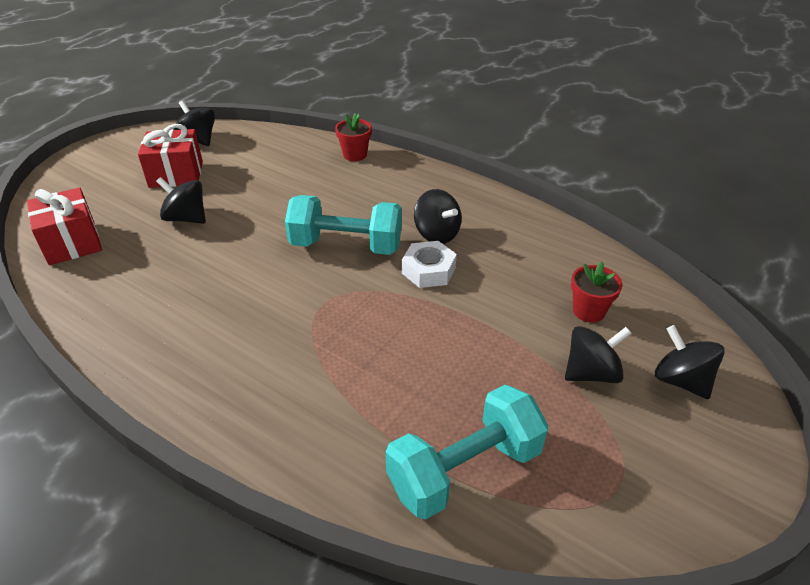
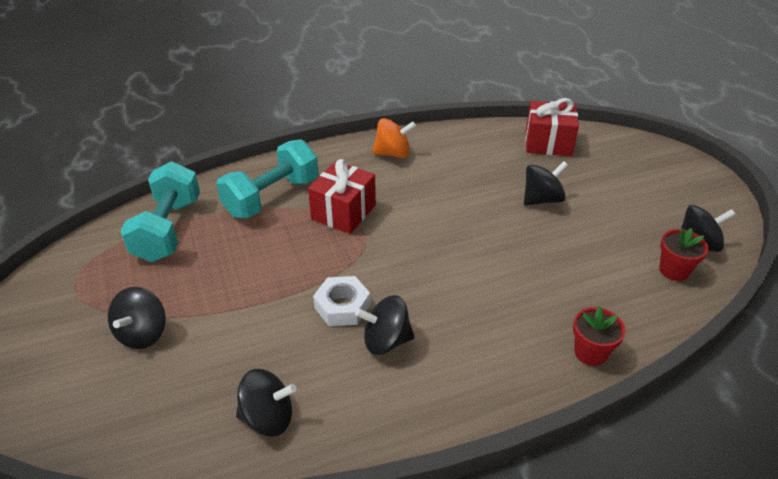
camera: 125 degrees right, 0 degrees up
red gift [138,124,203,188] -> red gift moved to [308,159,376,234]
turquoise dumbbell [285,195,402,255] -> turquoise dumbbell moved to [216,139,318,218]
red flower pot [571,262,622,323] -> red flower pot moved to [659,228,709,281]
black spinning top [655,325,725,399] -> black spinning top moved to [236,369,297,437]
none -> orange spinning top [372,118,416,158]

